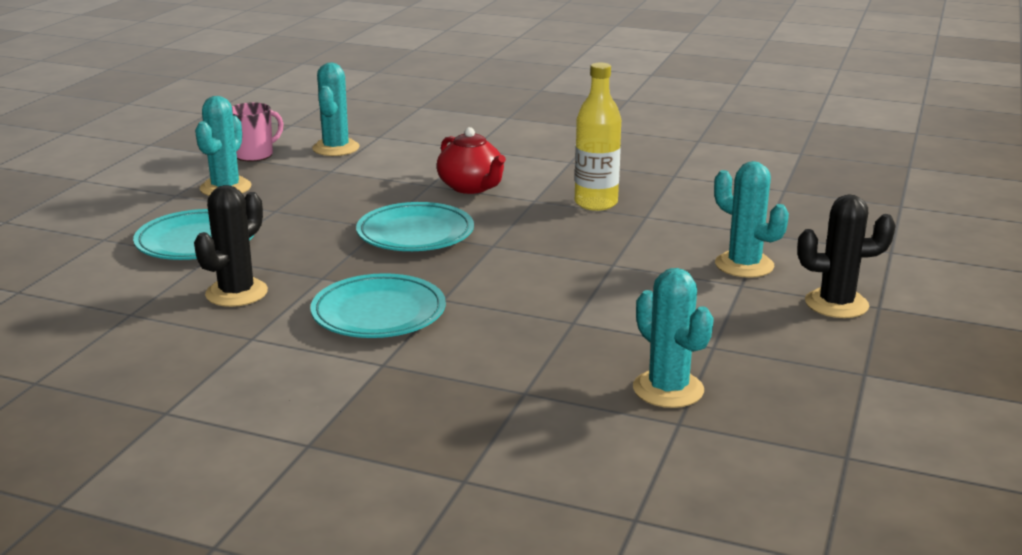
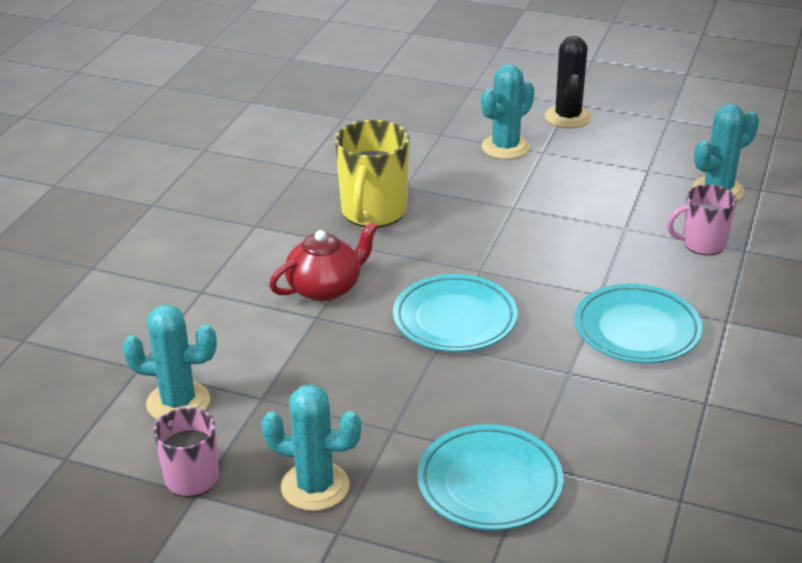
camera: 90 degrees left, 10 degrees up
black cactus [194,185,268,307] -> none
yellow bottle [575,63,621,211] -> yellow mug [335,120,410,227]
none -> pink mug [667,184,737,255]

